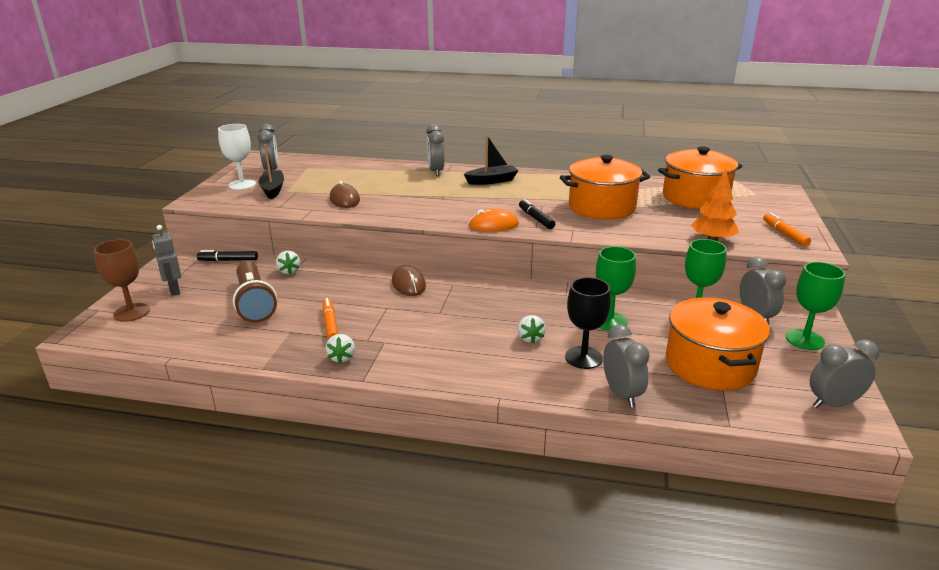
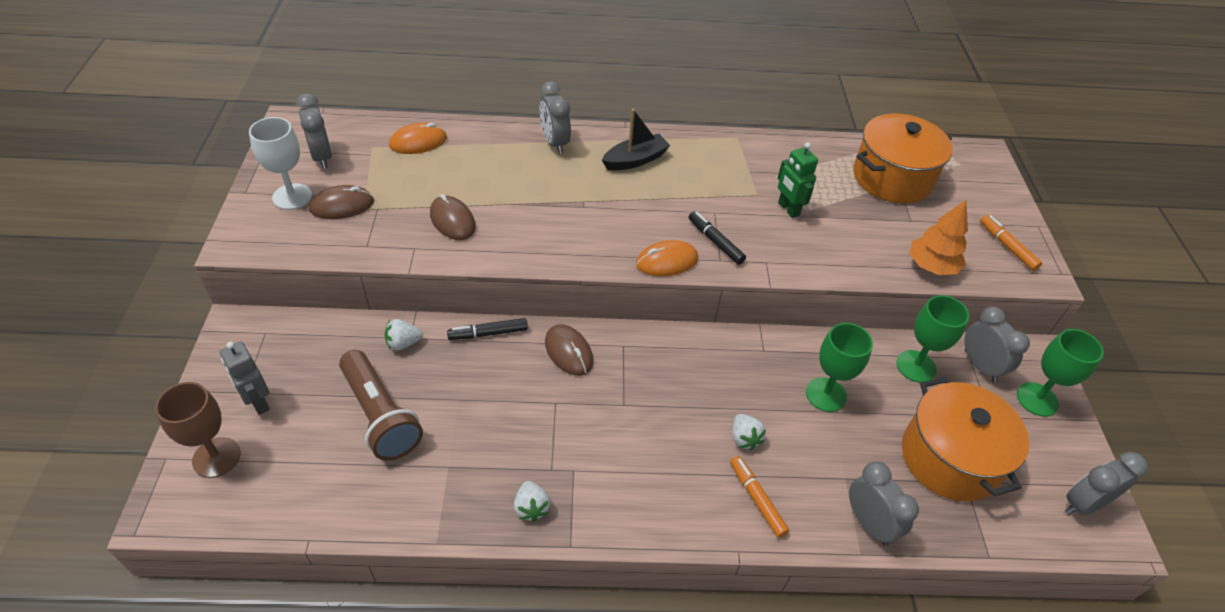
camera: 15 degrees left, 20 degrees up
black marker [197,250,258,261] -> black marker moved to [447,318,528,340]
black boat [258,144,284,199] -> brown mouse [309,185,374,219]
white strawberry [276,251,300,274] -> white strawberry turned 105 degrees clockwise [384,319,423,351]
orange marker [323,298,338,340] -> orange marker moved to [730,456,789,538]
orange pot [560,155,650,220] -> green robot [778,142,818,218]
black goblet [565,277,611,369] -> none
none -> orange mouse [389,123,447,154]

